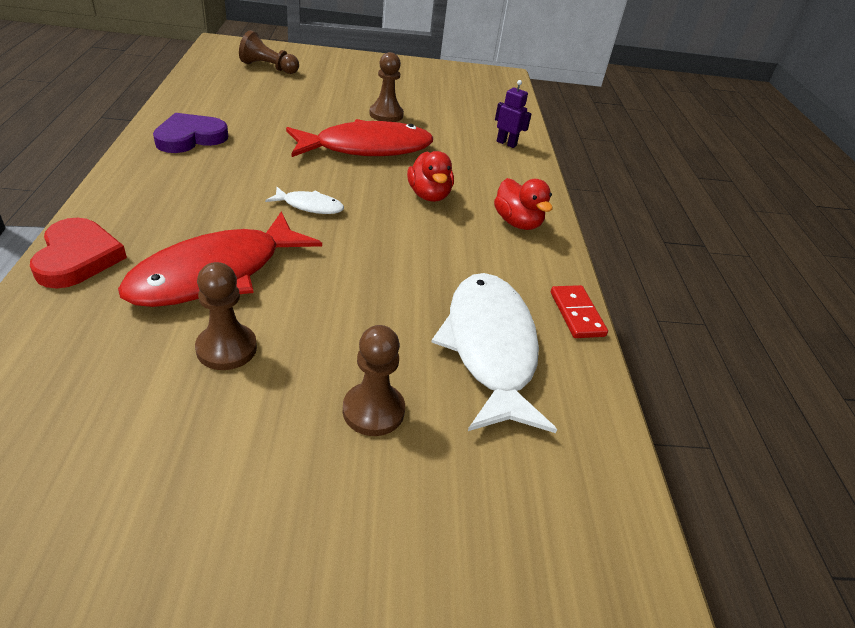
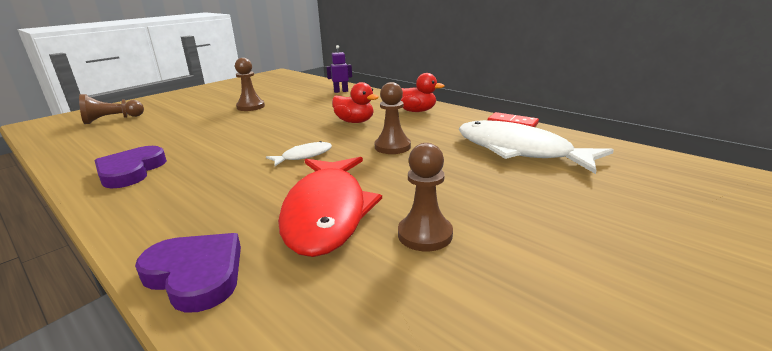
camera: 40 degrees left, 15 degrees down
red heart [30,218,127,288] -> purple heart [135,233,241,313]
red fish [286,119,433,157] -> none
brown pawn [343,325,405,436] -> brown pawn moved to [375,82,411,154]

